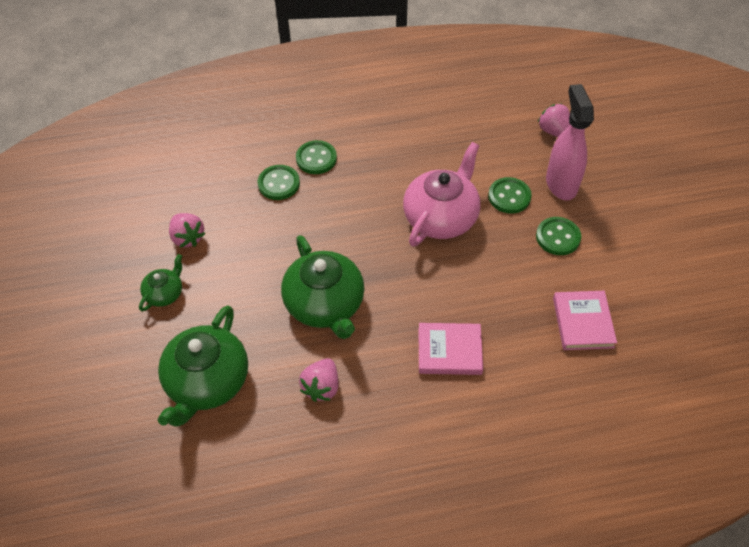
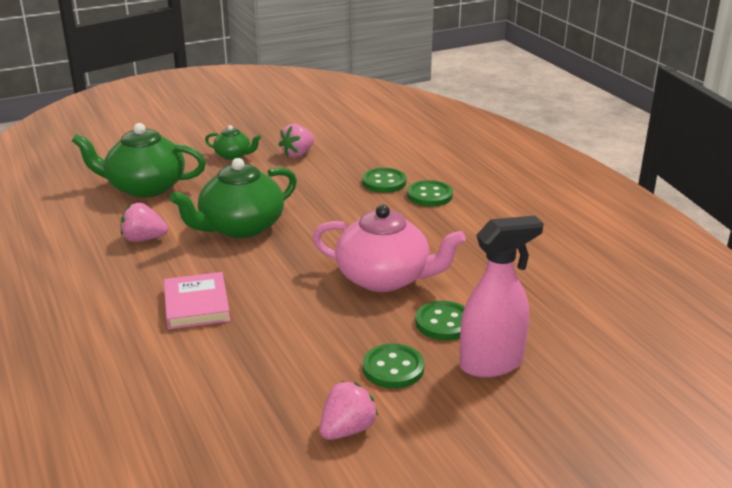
camera: 75 degrees right, 25 degrees down
pink strawberry [538,103,570,137] -> pink strawberry moved to [320,381,378,440]
pink book [553,291,617,350] -> none

